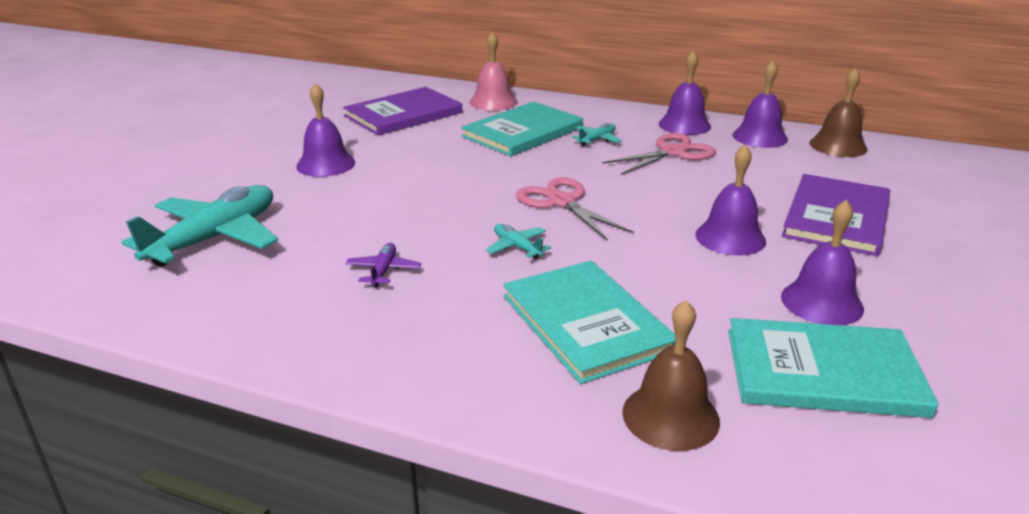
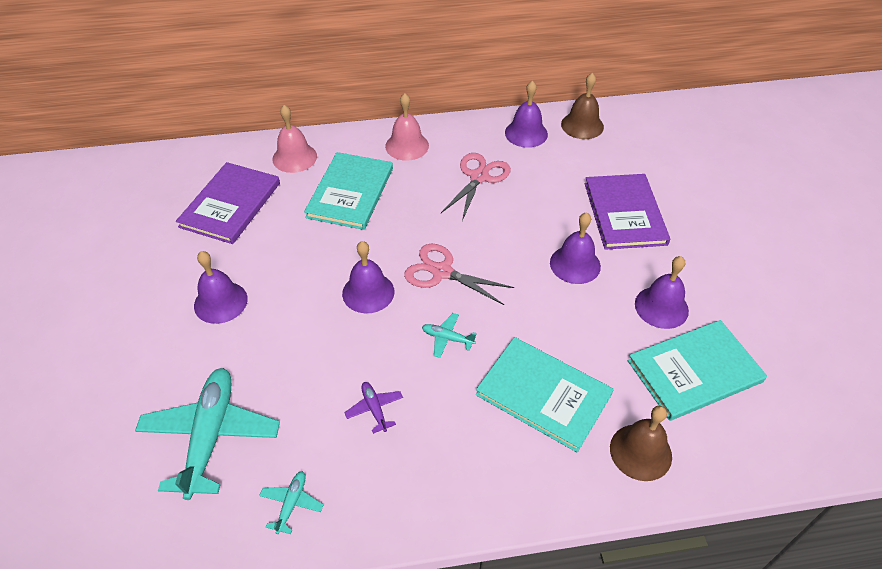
camera: 30 degrees left, 20 degrees up
turquoise plane [572,123,622,146] -> turquoise plane moved to [259,471,324,534]
purple bell [659,51,711,135] -> purple bell moved to [342,241,394,313]
none -> pink bell [385,93,429,161]

